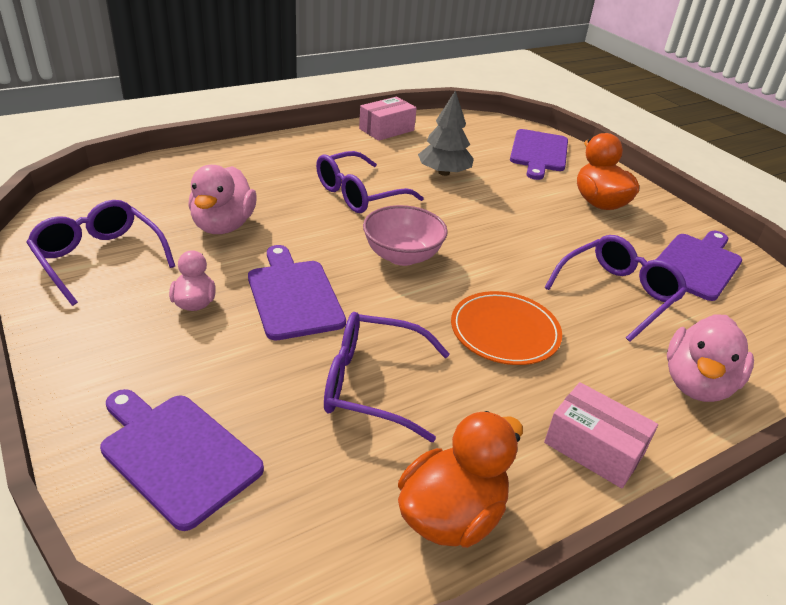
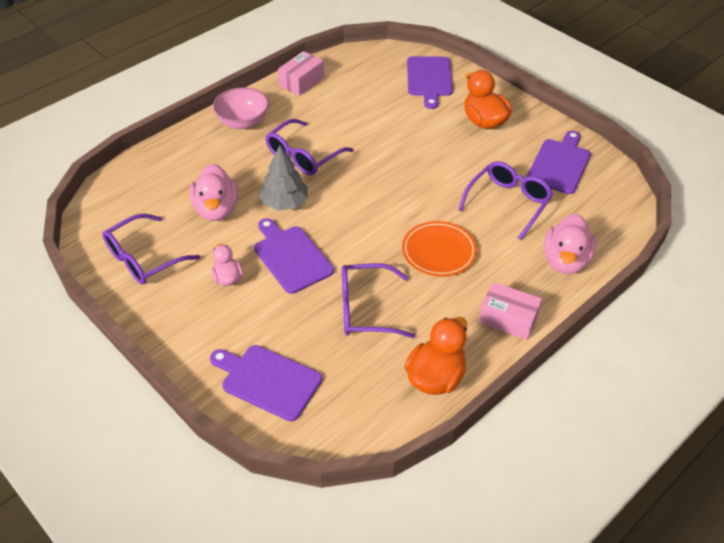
camera: 10 degrees left, 10 degrees up
purple glasses [26,200,175,306] -> purple glasses turned 75 degrees counterclockwise [102,214,200,284]
pink bowl [363,205,448,266] -> pink bowl moved to [213,87,269,129]
grey tree [418,90,474,176] -> grey tree moved to [259,145,308,210]

